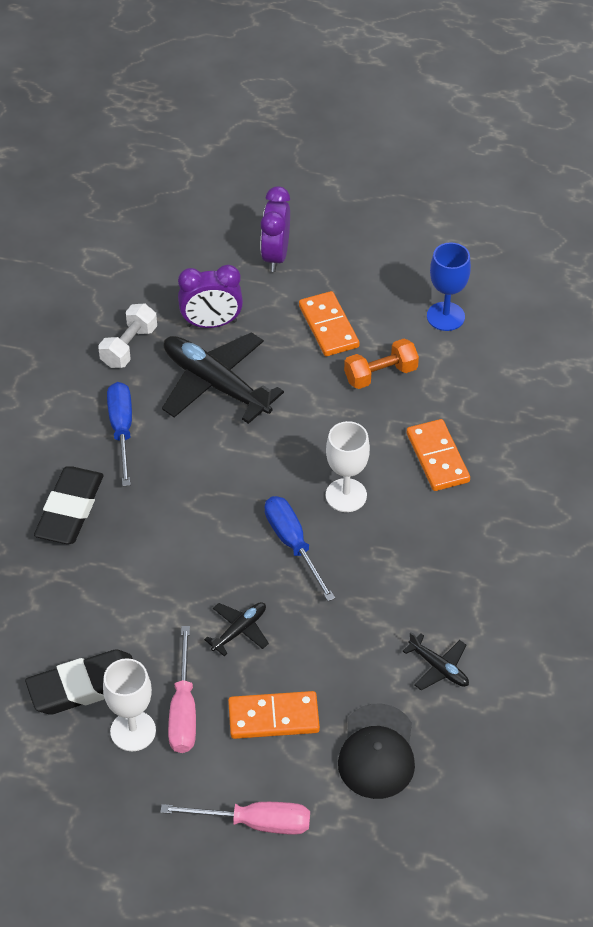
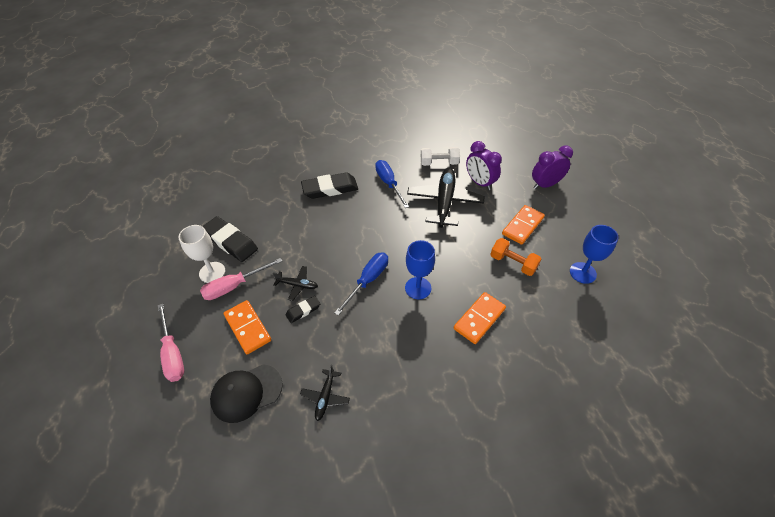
camera: 60 degrees right, 0 degrees up
blue screwdriver [107,382,132,486] -> blue screwdriver turned 75 degrees counterclockwise [375,160,409,208]
white goblet [326,421,370,512] -> blue goblet [405,240,435,299]
none -> black eraser [286,296,320,323]

